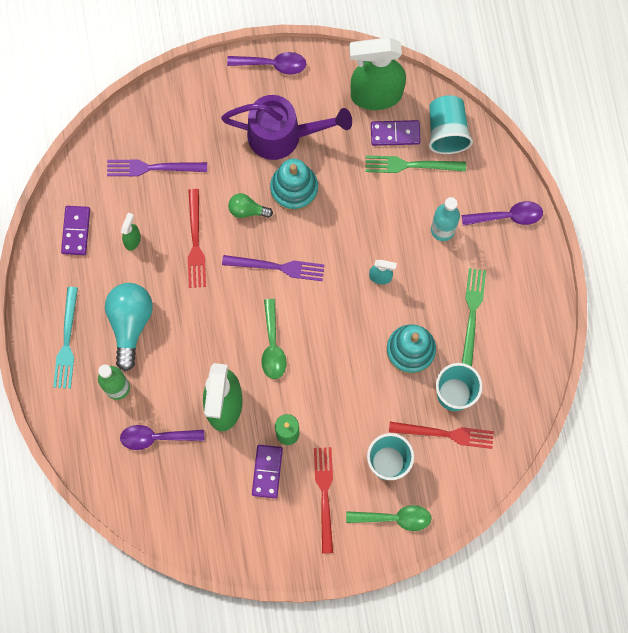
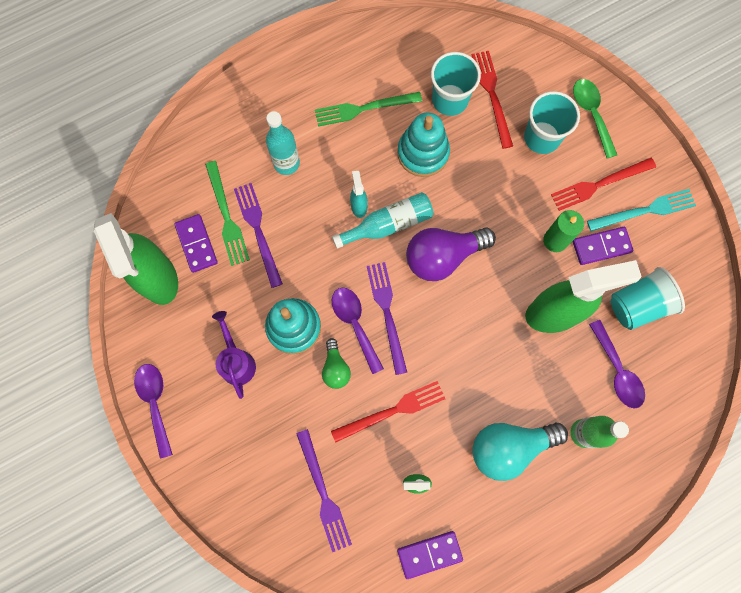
camera: 110 degrees left, 0 degrees up
turquoise fork [53,287,78,389] -> turquoise fork moved to [587,189,696,231]
purple watering can [221,95,352,160] -> purple watering can [212,311,256,399], size x0.58
green spoon [261,299,287,379] -> none
turquoise cup [429,95,473,154] -> turquoise cup moved to [611,267,685,330]
purple spoon [462,201,543,226] -> purple spoon moved to [332,287,384,374]
none -> purple fork [234,183,283,288]
none -> turquoise bottle [332,192,433,249]
none -> purple light bulb [406,227,496,281]

